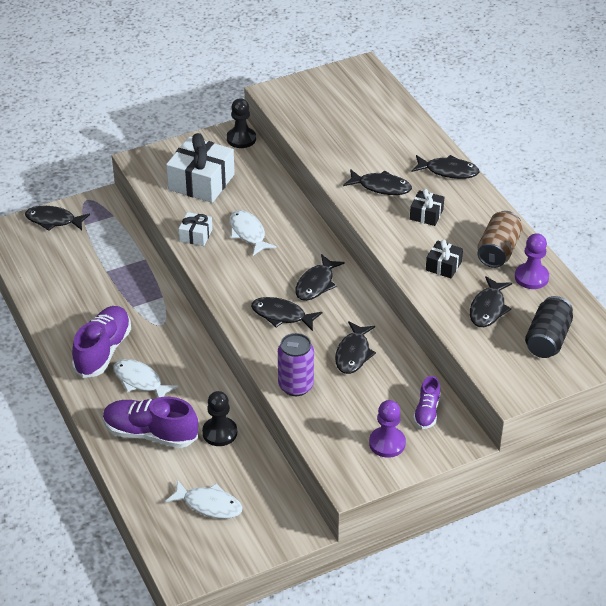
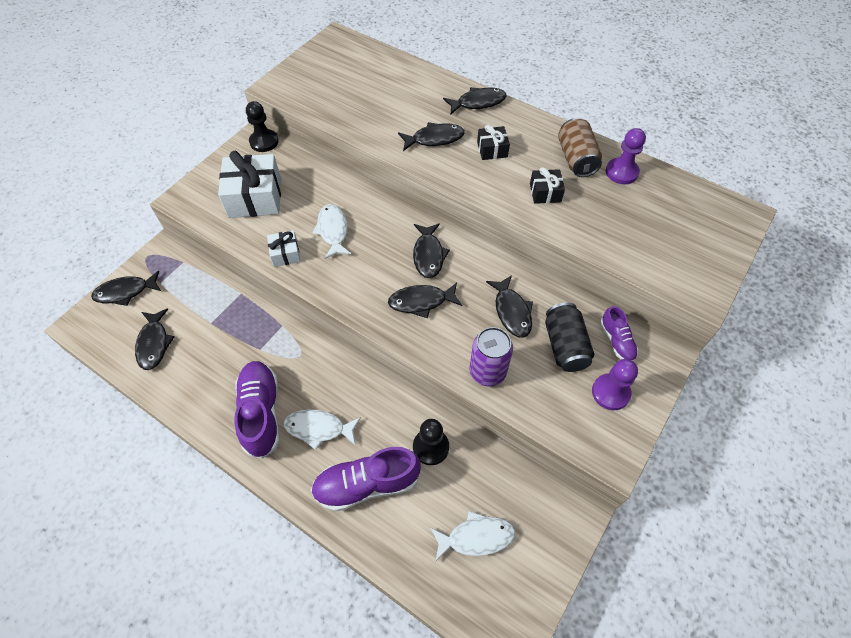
camera: 30 degrees left, 15 degrees up
white fish [230,210,277,256] -> white fish turned 45 degrees clockwise [312,204,351,259]
black fish [470,276,512,327] -> black fish moved to [135,308,174,370]
black can [525,296,573,358] -> black can moved to [545,302,594,372]

